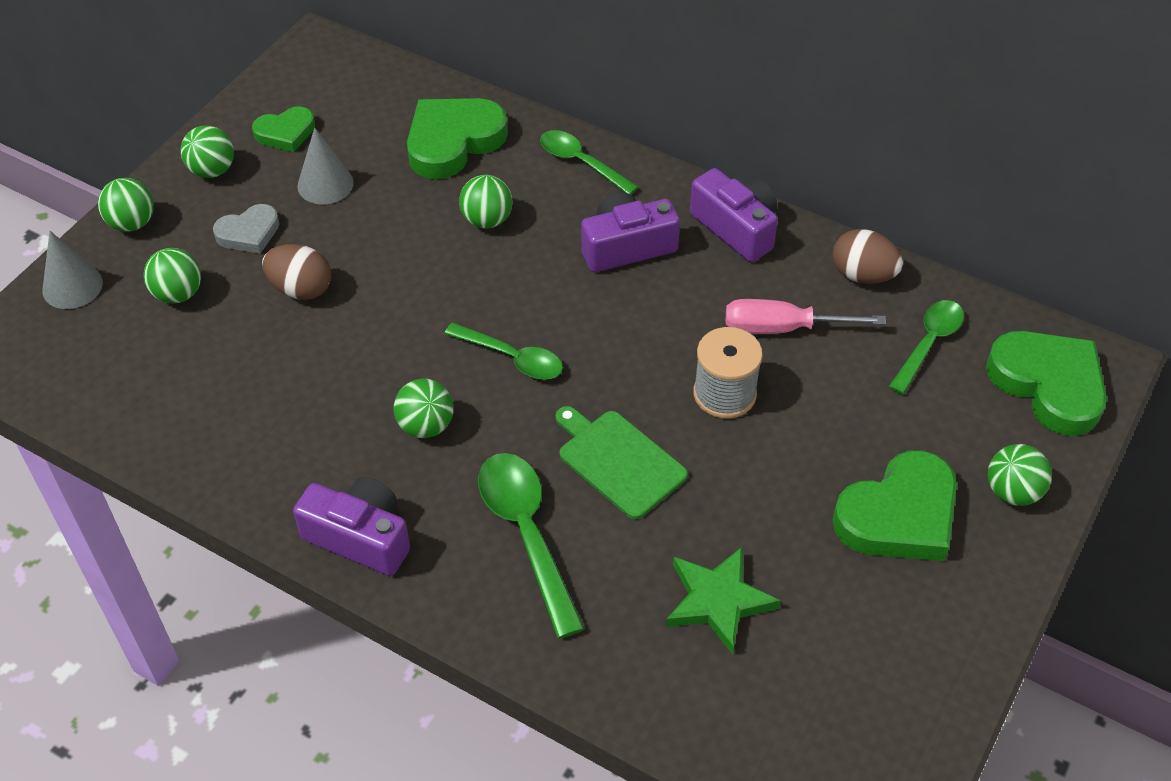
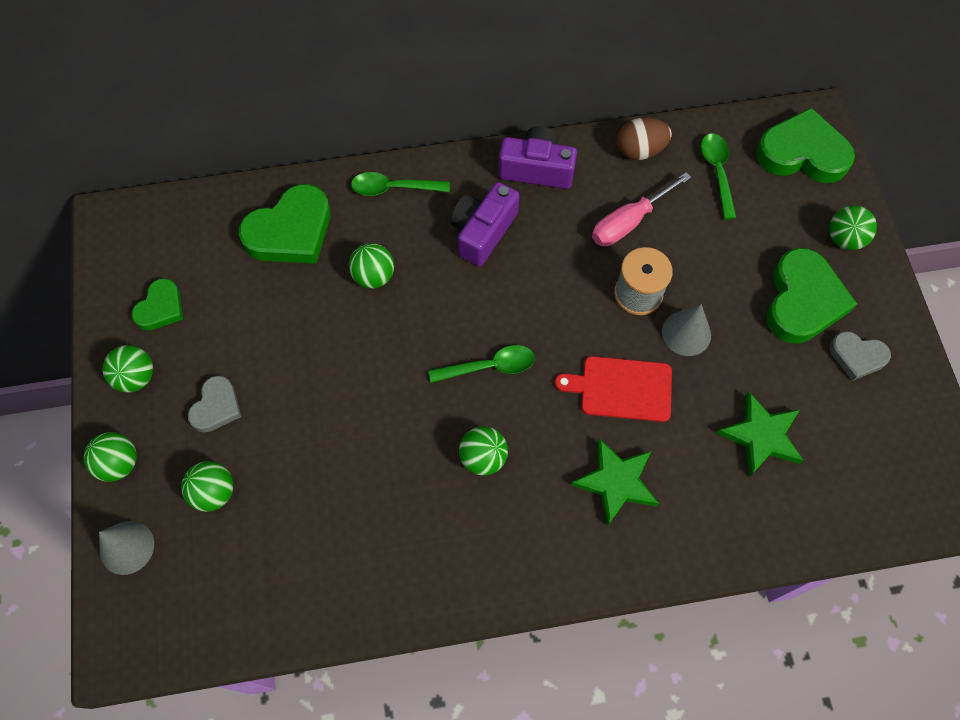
camera: 40 degrees left, 15 degrees up
brown egg [262,244,331,300] -> none
purple camera [293,477,410,576] -> none
grey cone [297,128,354,205] -> grey cone moved to [662,304,711,356]
green heart [407,98,508,179] -> green heart turned 135 degrees counterclockwise [239,184,330,264]
green spoon [478,453,585,638] -> green star [571,438,659,526]
green cutting board [555,406,688,519] -> red cutting board [555,356,672,422]
none -> grey heart [830,331,891,381]

